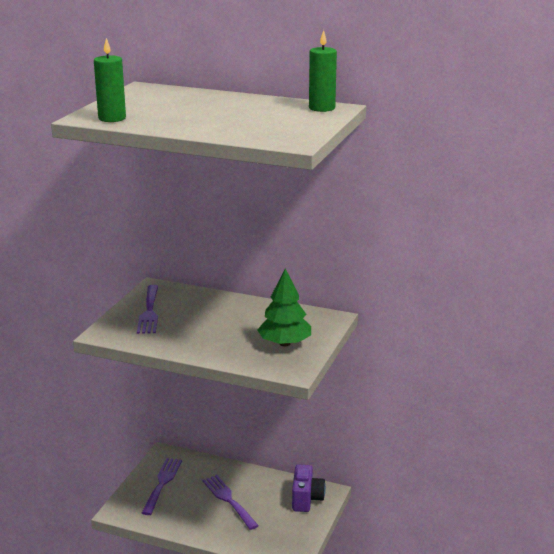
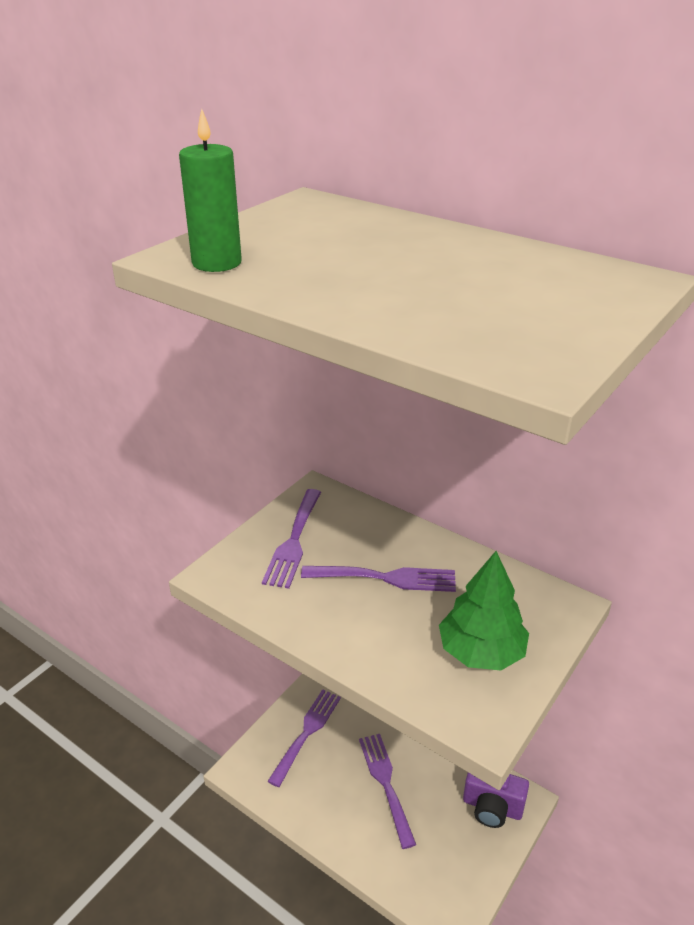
camera: 15 degrees right, 10 degrees up
purple camera [292,464,326,512] -> purple camera turned 90 degrees clockwise [463,773,529,828]
green candle [309,30,337,112] -> none
none -> purple fork [301,566,456,592]

